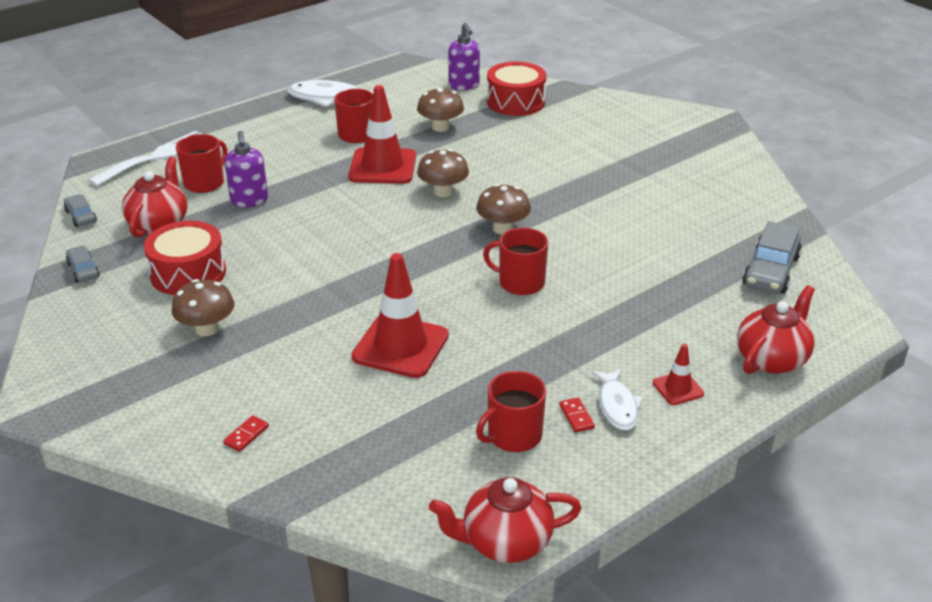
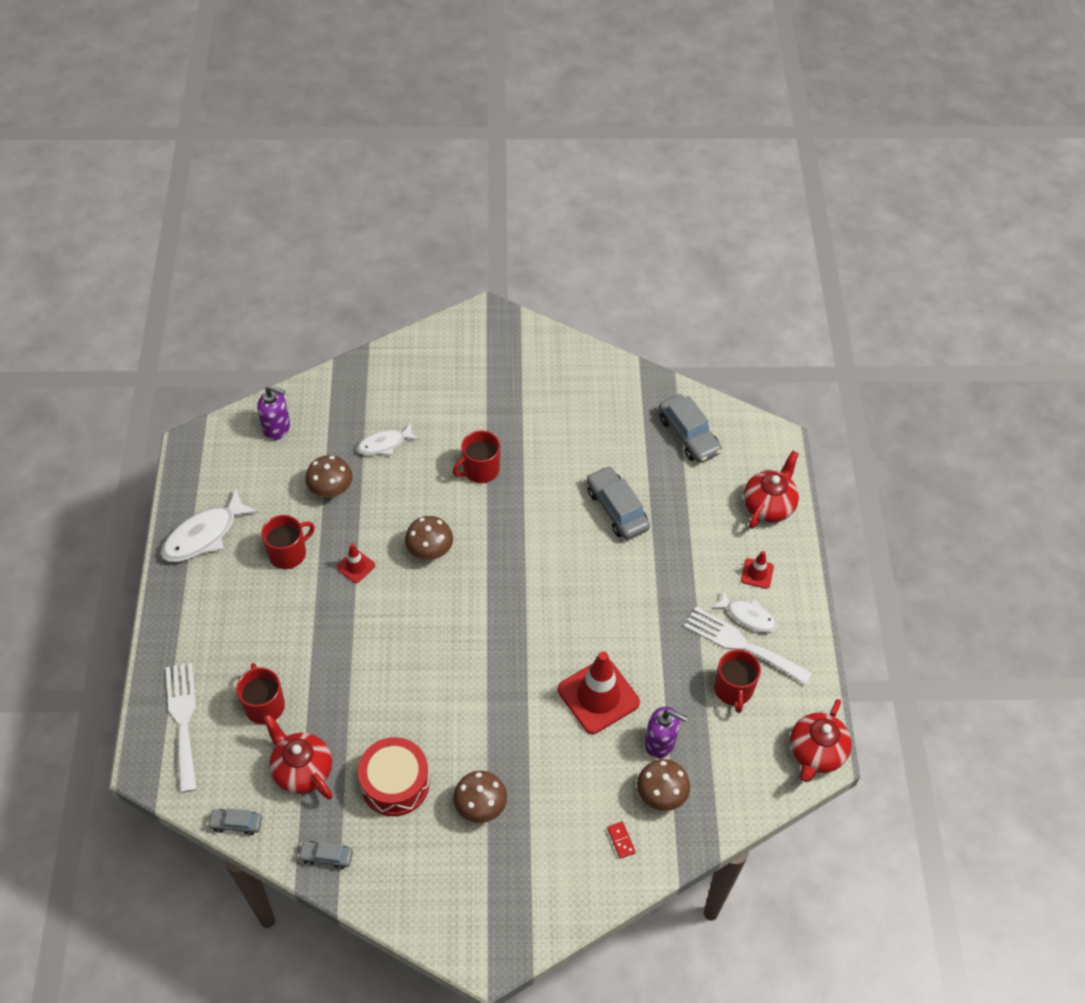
camera: 55 degrees left, 20 degrees up
purple soap dispenser [225,131,268,207] -> purple soap dispenser moved to [645,706,687,759]
red traffic cone [348,85,416,184] -> red traffic cone [337,543,375,583], size x0.48
brown mushroom [476,184,531,235] -> brown mushroom moved to [637,759,690,811]
red mug [483,228,548,295] -> red mug moved to [453,430,500,483]
red drum [487,62,546,116] -> none
red domino [559,398,595,433] -> white fork [684,607,812,685]
red teapot [737,285,815,374] -> red teapot turned 45 degrees clockwise [743,451,799,529]
none -> white fish [357,423,419,455]
none -> grey car [587,466,650,540]

